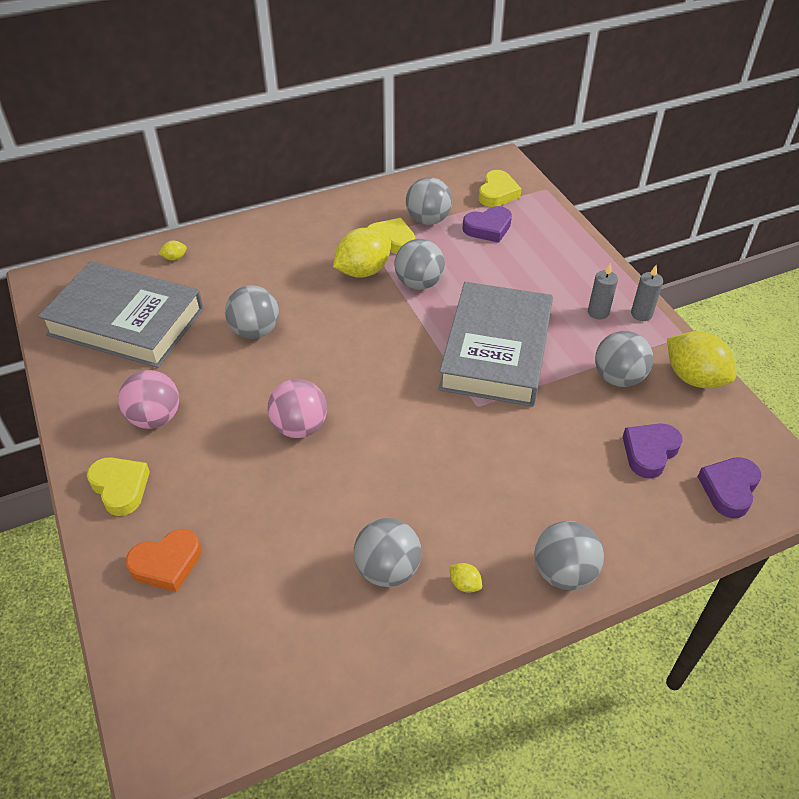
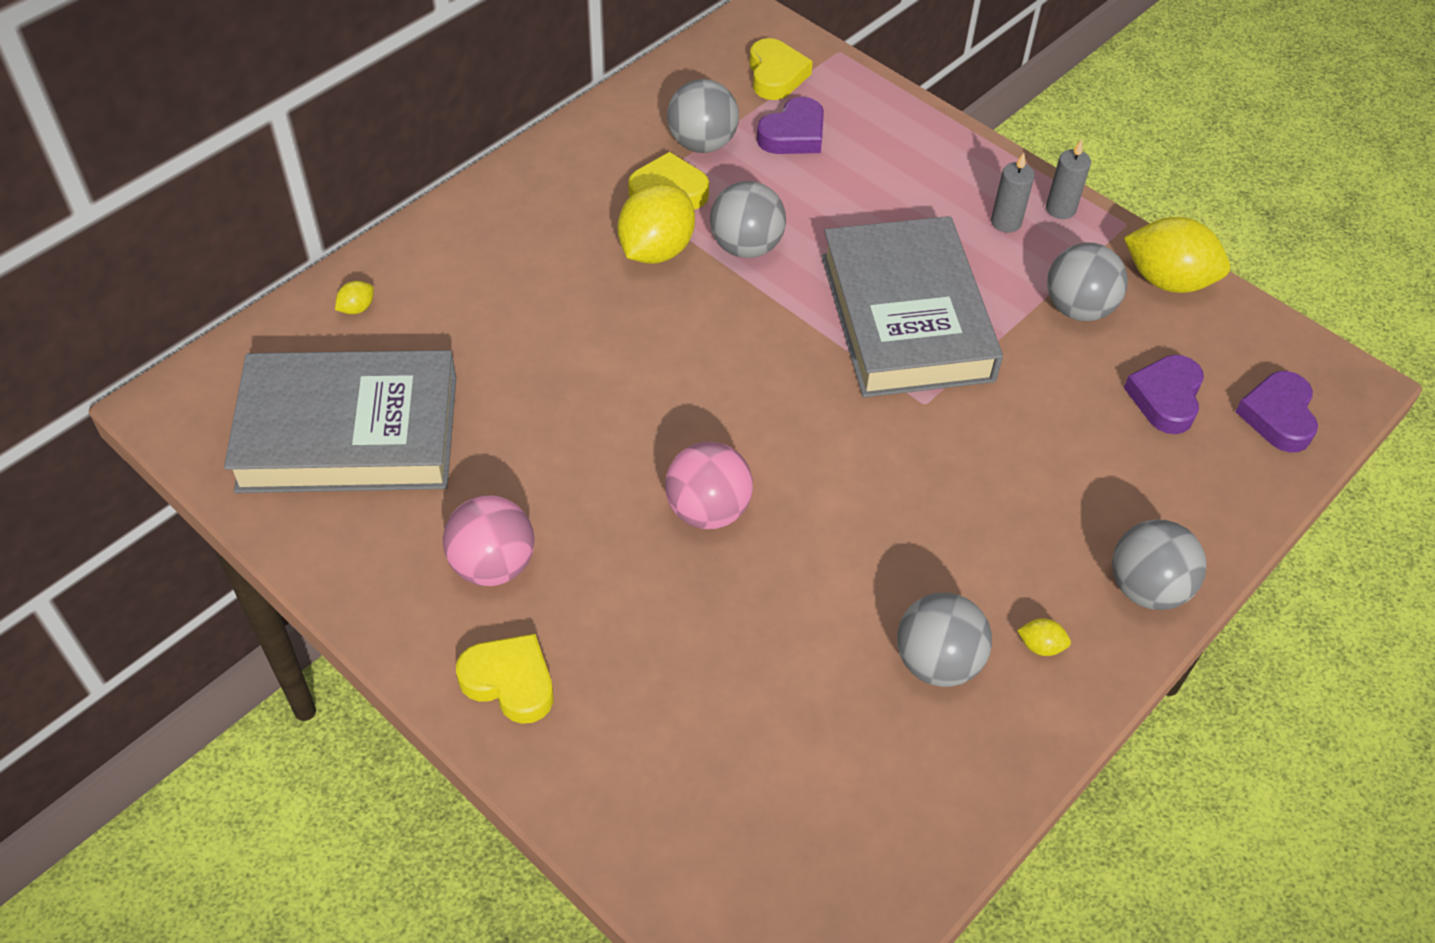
camera: 25 degrees left, 5 degrees up
orange heart [126,529,201,592] -> none
grey ball [225,285,279,339] -> none

